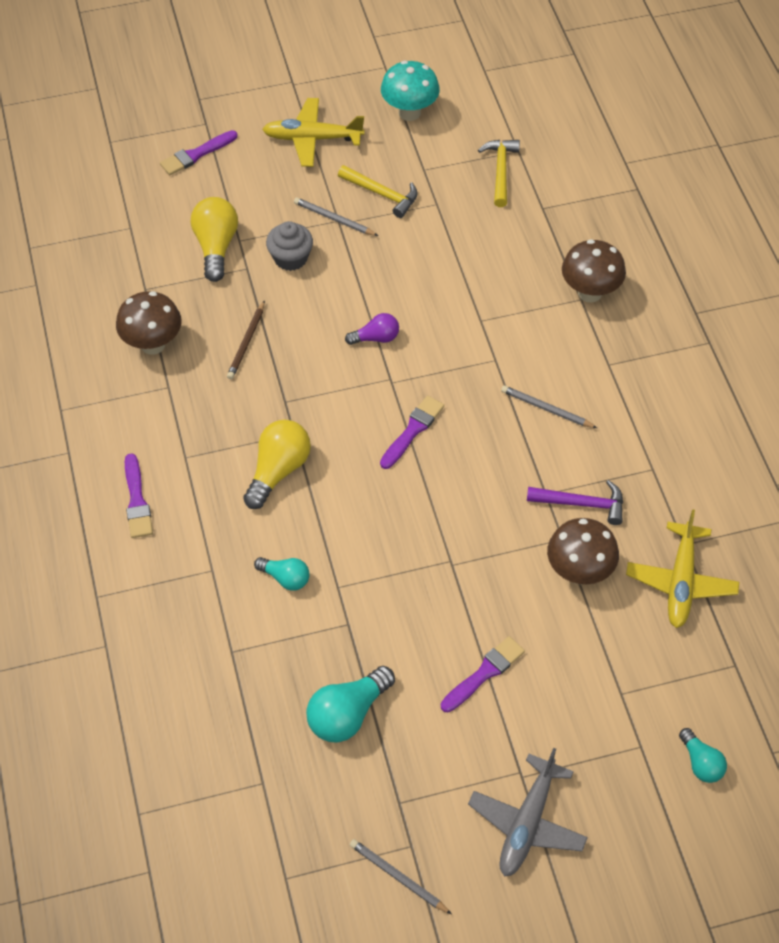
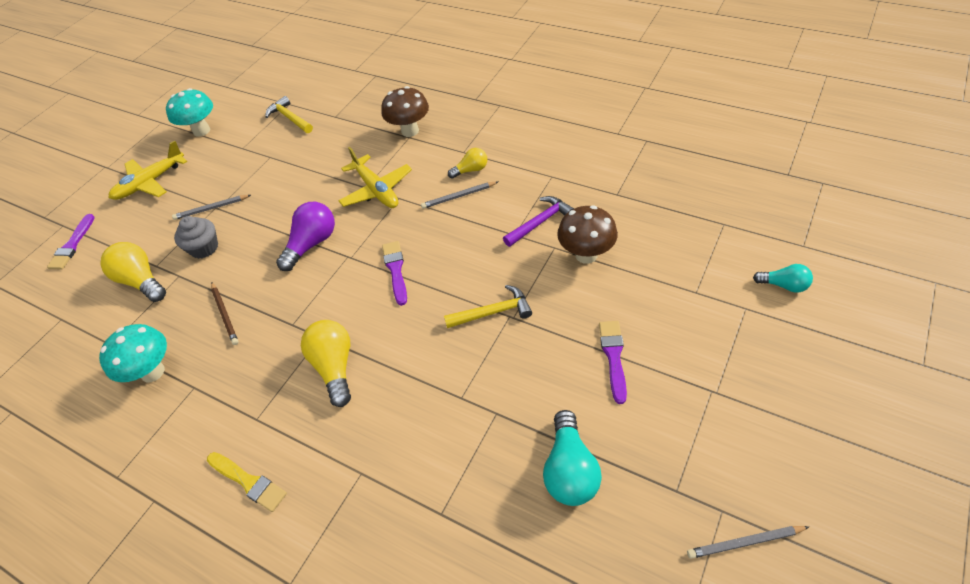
camera: 40 degrees left, 5 degrees down
brown mushroom [116,291,181,355] -> turquoise mushroom [99,324,167,382]
purple brush [125,453,153,538] -> yellow brush [207,452,287,512]
turquoise light bulb [254,557,310,591] -> none
yellow hammer [338,165,418,218] -> yellow hammer moved to [444,285,532,328]
purple light bulb [345,313,399,345] -> purple light bulb [276,202,335,271], size x1.67
grey plane [468,748,588,877] -> none
yellow plane [626,509,739,628] -> yellow plane moved to [338,147,412,208]
none -> yellow light bulb [448,148,488,179]

